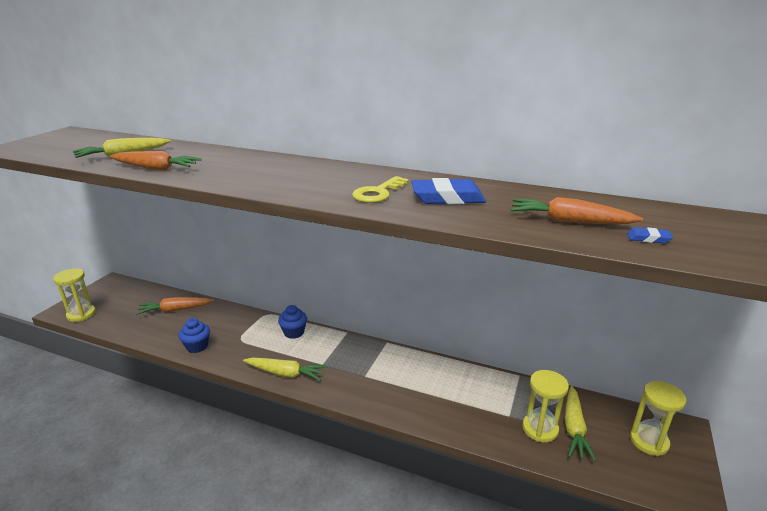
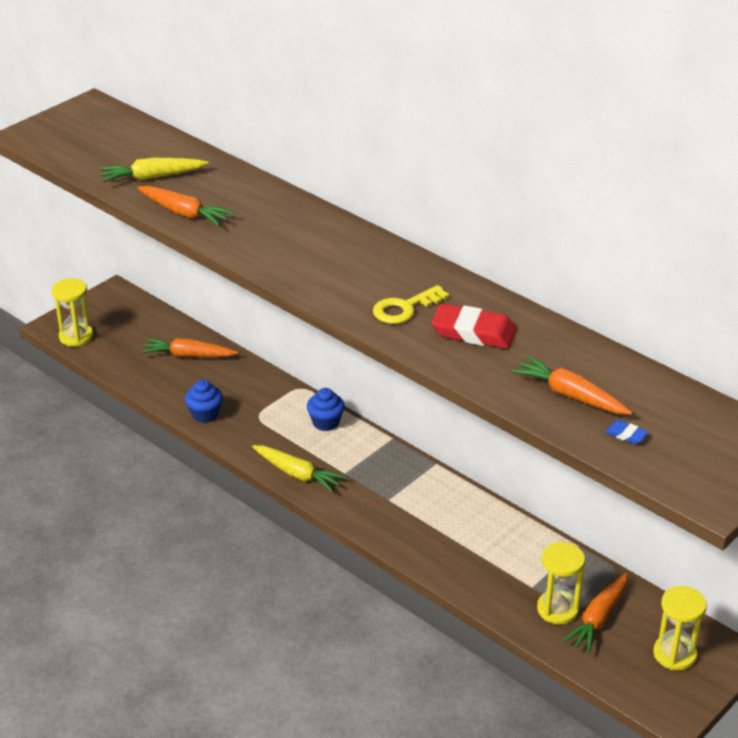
camera: 20 degrees right, 10 degrees up
blue eraser [411,178,486,204] -> red eraser [431,304,516,349]
yellow carrot [564,386,596,461] -> orange carrot [562,573,628,653]

